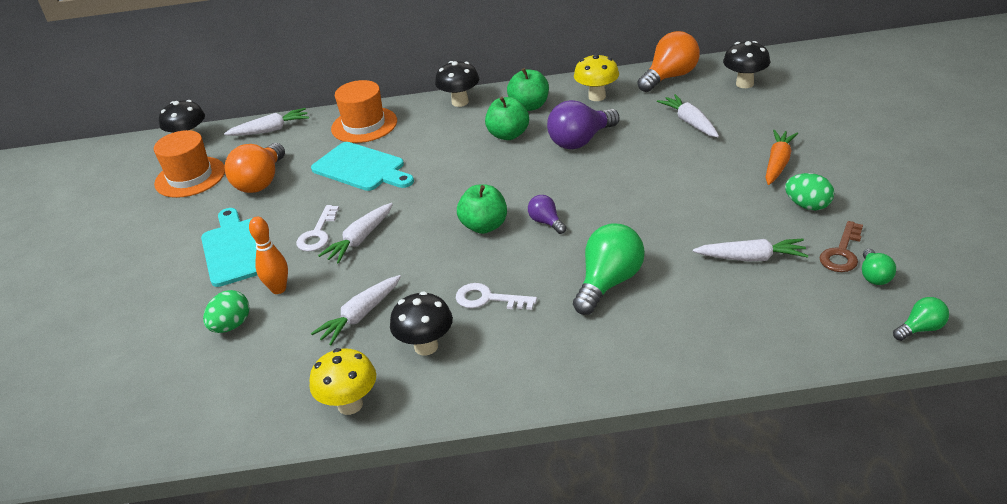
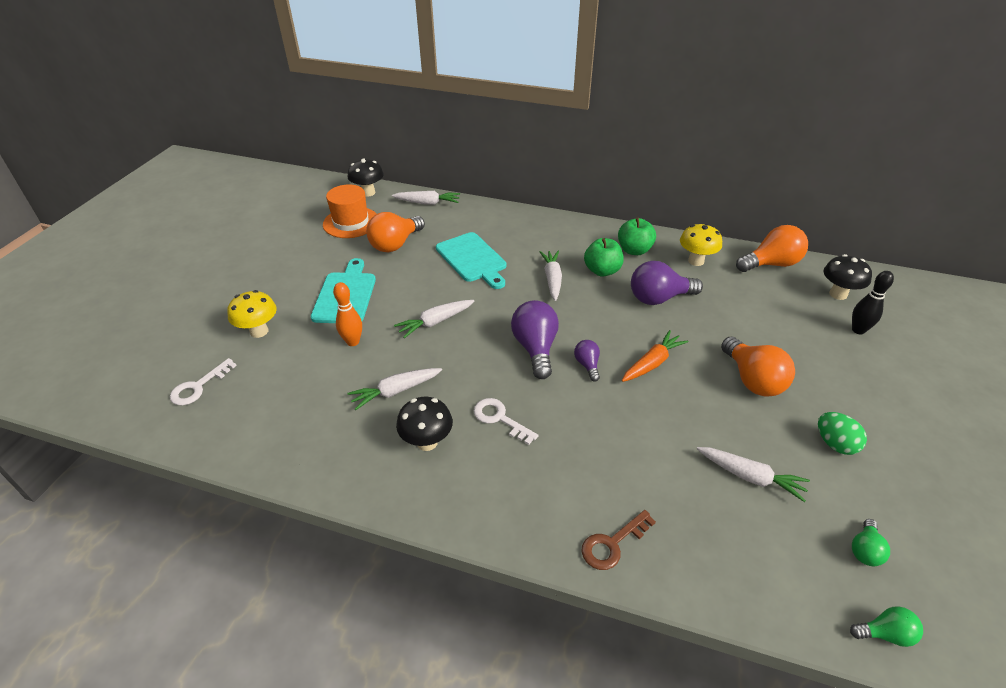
camera: 20 degrees right, 5 degrees up
green egg [203,290,249,333] -> none
white key [296,205,339,251] -> white key moved to [170,358,237,405]
yellow mushroom [309,348,376,415] -> yellow mushroom moved to [227,290,277,338]
orange hat [331,80,397,143] -> none
black mushroom [435,61,479,107] -> none
green apple [457,185,507,234] -> purple light bulb [511,300,559,379]
green light bulb [573,223,645,315] -> none
white carrot [657,94,719,137] -> white carrot moved to [539,251,562,301]
orange carrot [765,130,798,185] -> orange carrot moved to [622,330,688,382]
brown key [819,221,863,272] -> brown key moved to [581,510,656,570]
none -> orange light bulb [721,337,795,397]
none -> black bowling pin [852,271,894,334]

